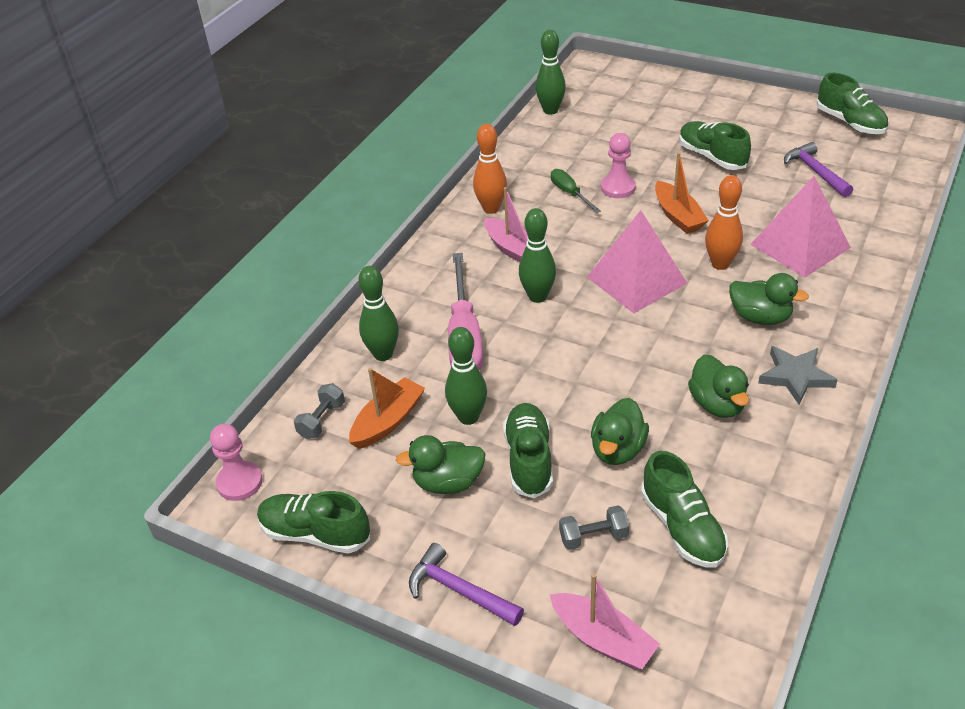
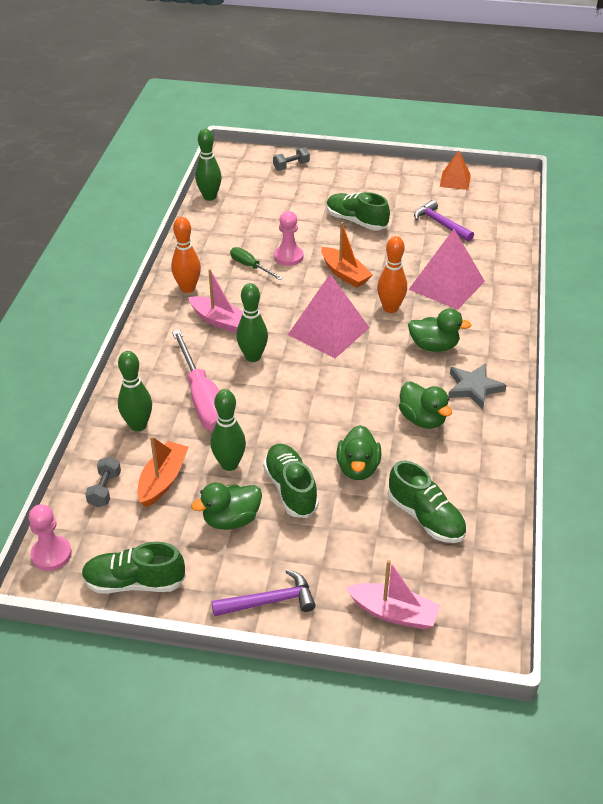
camera: 20 degrees left, 0 degrees up
purple hammer [409,543,524,626] -> purple hammer turned 150 degrees clockwise [212,569,316,617]
grey dumbbell [559,505,629,550] -> grey dumbbell moved to [273,147,310,171]
green shoe [816,73,888,134] -> orange pyramid [440,151,471,190]

